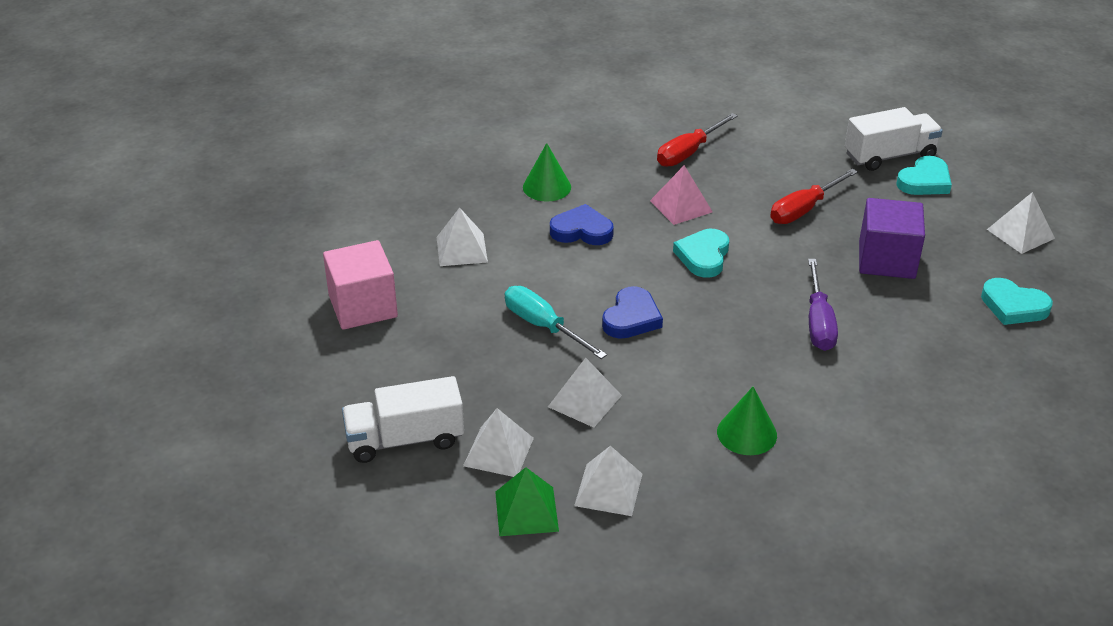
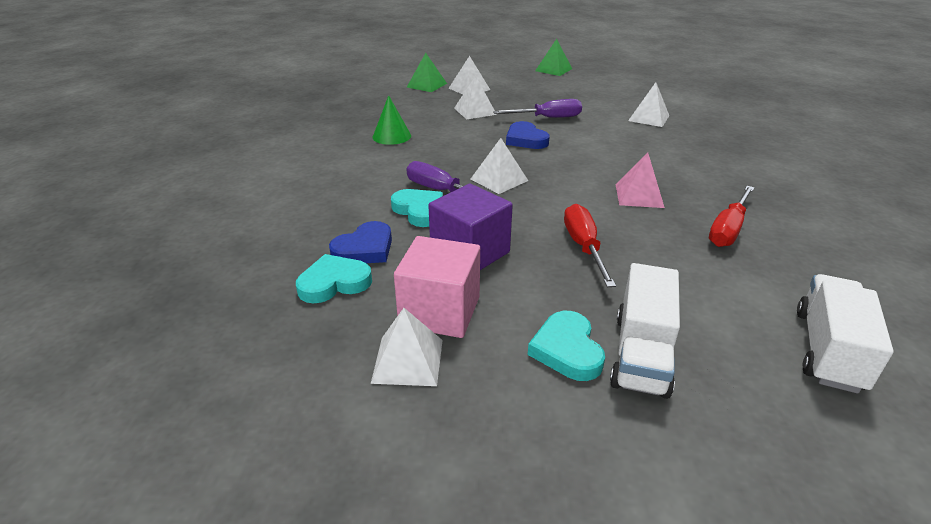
camera: 125 degrees right, 5 degrees down
pink cube [323,240,398,330] -> pink cube moved to [394,236,480,338]
white truck [342,376,464,463] -> white truck moved to [797,274,894,394]
turquoise screwdriver [505,286,607,359] -> purple screwdriver [493,99,582,118]
green cone [523,143,571,202] -> none
blue heart [550,204,614,245] -> blue heart moved to [329,221,392,263]
white pyramid [574,446,642,516] -> white pyramid moved to [471,138,528,194]
red screwdriver [657,113,738,167] -> red screwdriver turned 135 degrees counterclockwise [709,186,754,247]
turquoise heart [673,229,729,278] -> turquoise heart moved to [391,189,443,227]
none -> green pyramid [535,39,572,76]

